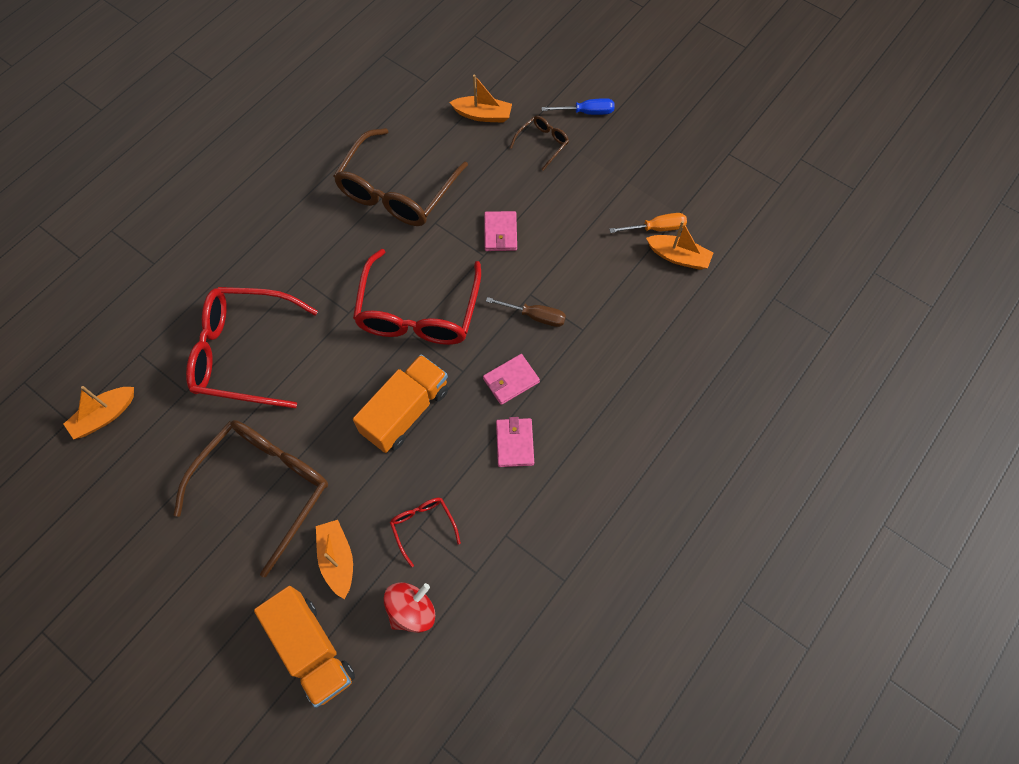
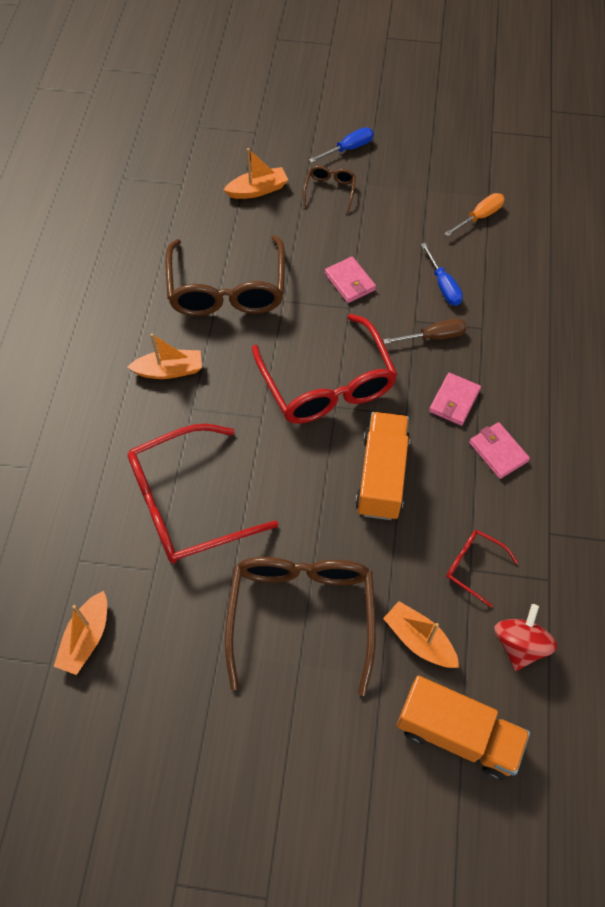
camera: 30 degrees left, 5 degrees down
orange boat [646,221,713,270] -> orange boat moved to [128,333,202,379]
none -> blue screwdriver [421,243,463,306]

